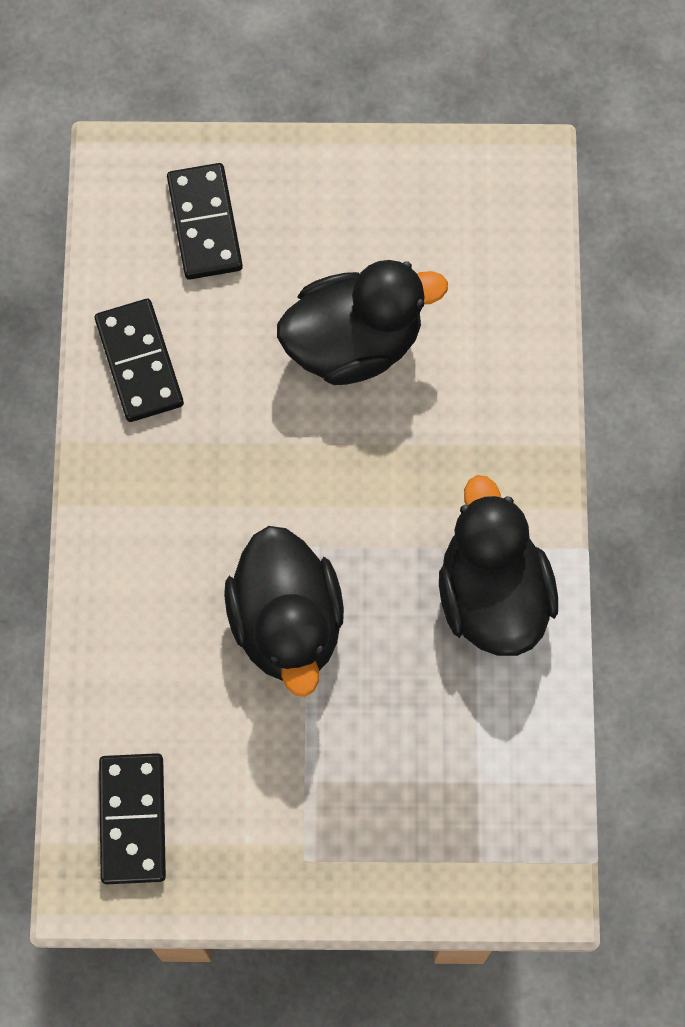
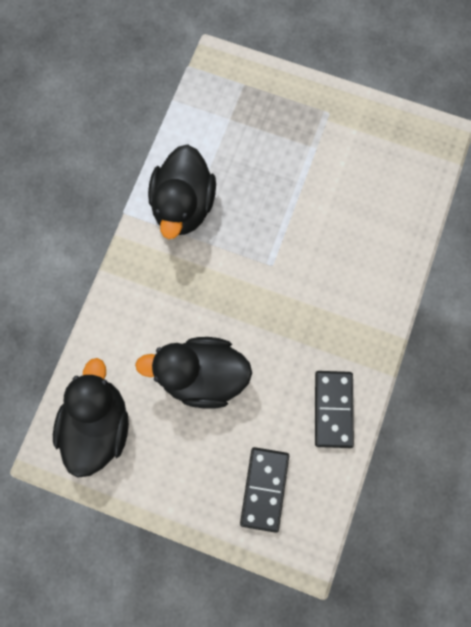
camera: 160 degrees left, 5 degrees up
black domino [99,753,166,884] -> none
black duck [224,526,344,697] -> black duck moved to [53,358,129,478]

